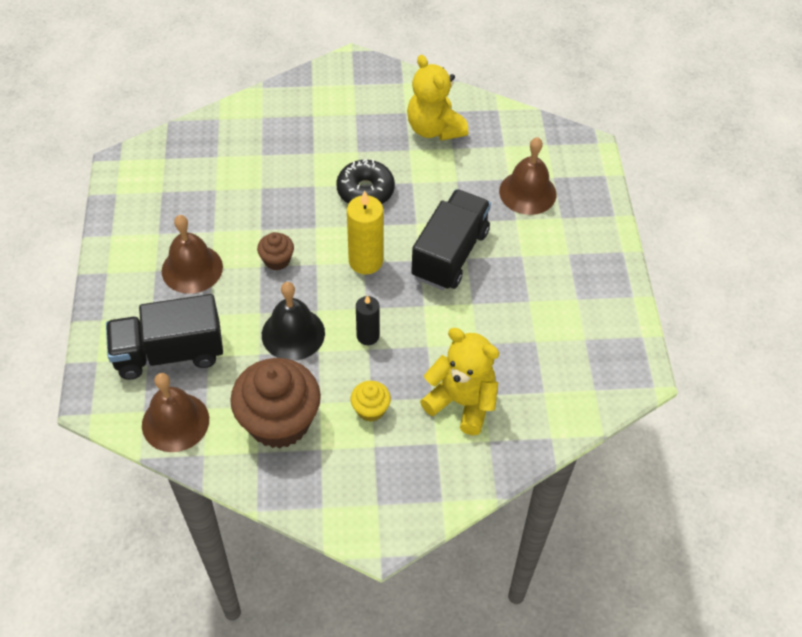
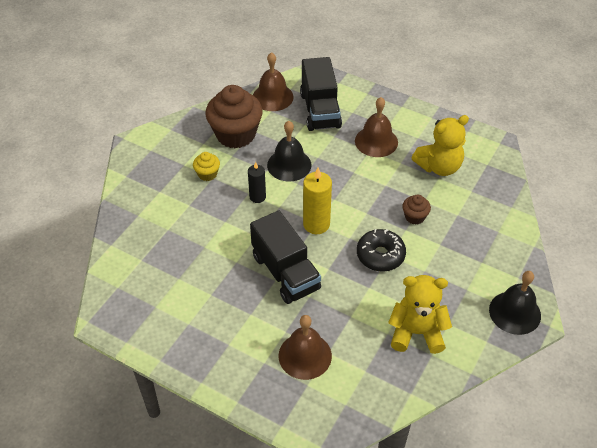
camera: 125 degrees right, 5 degrees down
black truck [106,294,223,380] -> black truck turned 150 degrees clockwise [300,57,342,131]
brown cupcake [257,232,294,270] -> brown cupcake moved to [402,194,431,225]
yellow teddy bear [420,328,499,435] -> yellow teddy bear moved to [412,115,469,176]
none -> black bell [489,271,541,335]

